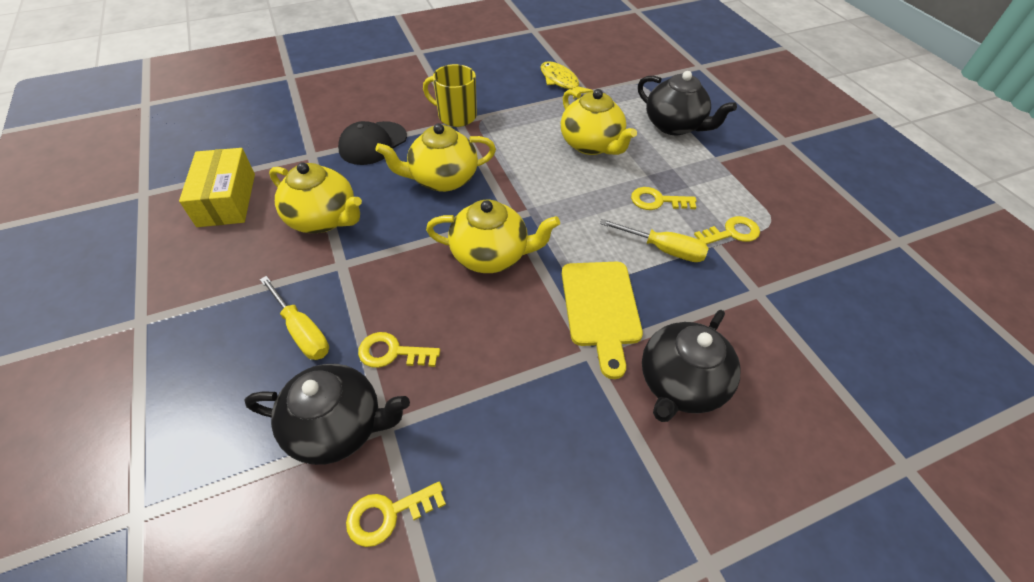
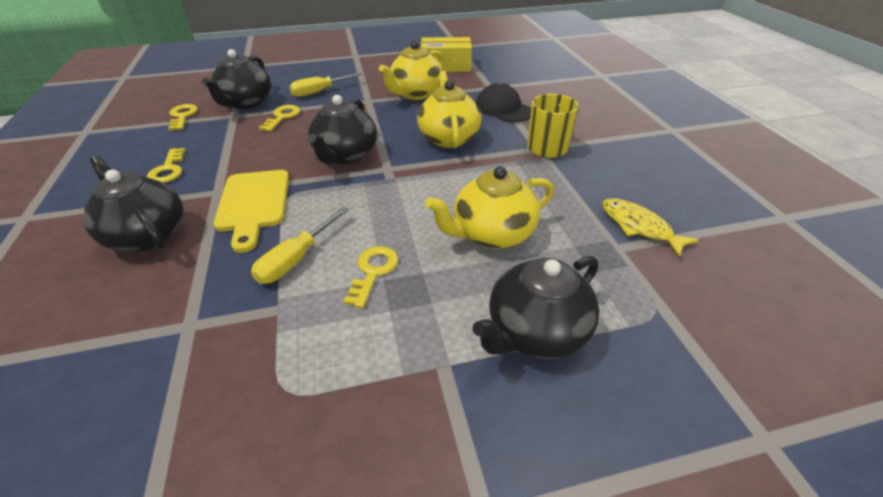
camera: 100 degrees right, 10 degrees down
yellow teapot [426,200,560,273] -> black teapot [308,95,377,164]
yellow fish [541,61,593,99] -> yellow fish turned 105 degrees counterclockwise [602,198,699,257]
yellow cutting board [562,262,643,379] -> yellow cutting board turned 105 degrees counterclockwise [214,170,289,253]
yellow key [694,216,760,245] -> yellow key moved to [147,148,186,183]

